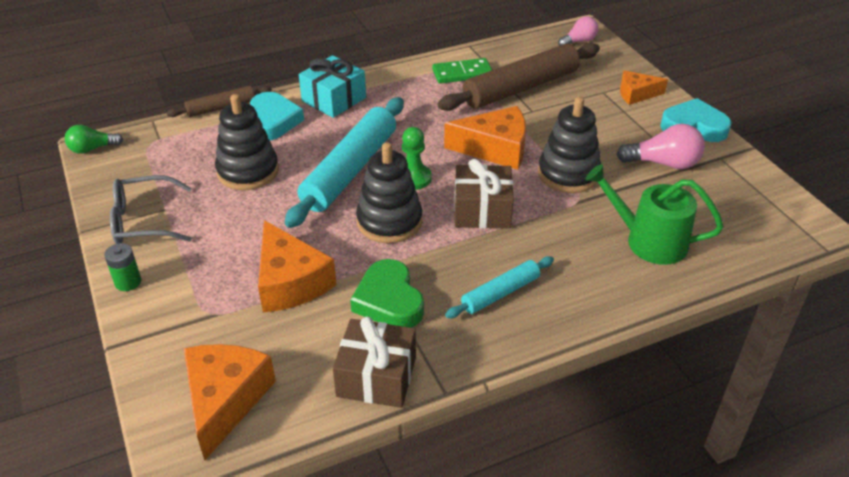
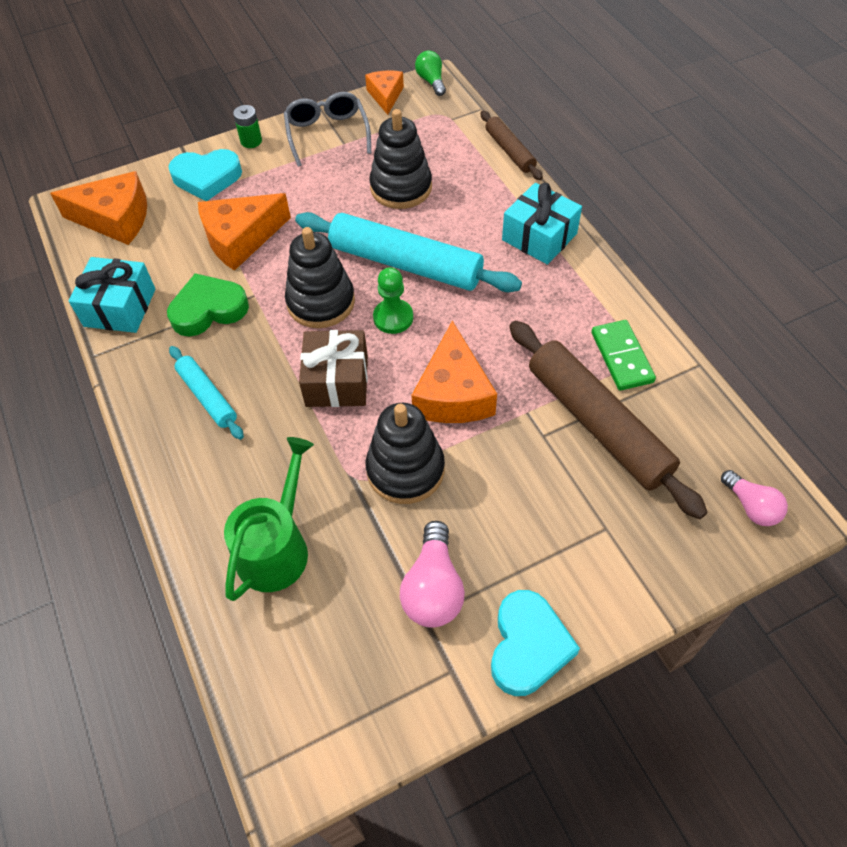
camera: 90 degrees right, 15 degrees up
turquoise heart [250,92,304,140] -> turquoise heart moved to [168,149,242,201]
brown gift [333,316,416,408] -> turquoise gift [69,257,156,333]
orange cheese [620,70,668,105] -> orange cheese moved to [365,70,404,115]

